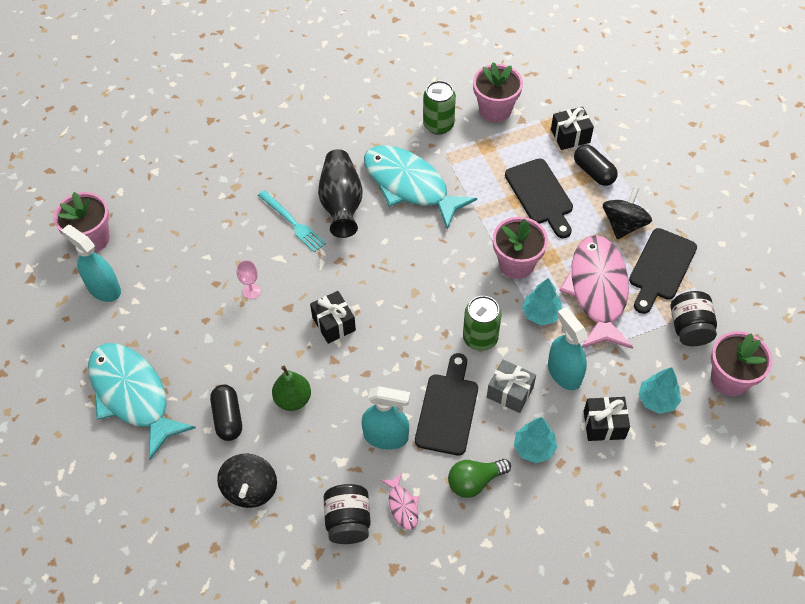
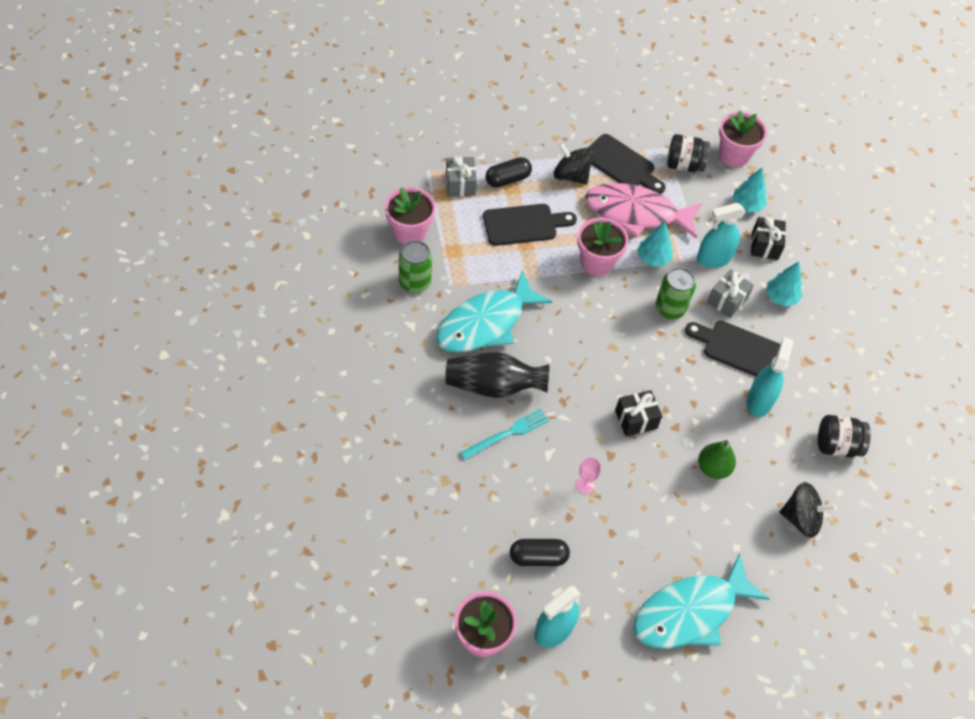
camera: 85 degrees left, 0 degrees up
black capsule [210,384,242,441] -> black capsule moved to [510,539,570,566]
pink fish [381,473,419,530] -> none
green light bulb [448,459,511,498] -> none
black gift [551,107,594,150] -> grey gift [446,156,477,197]

